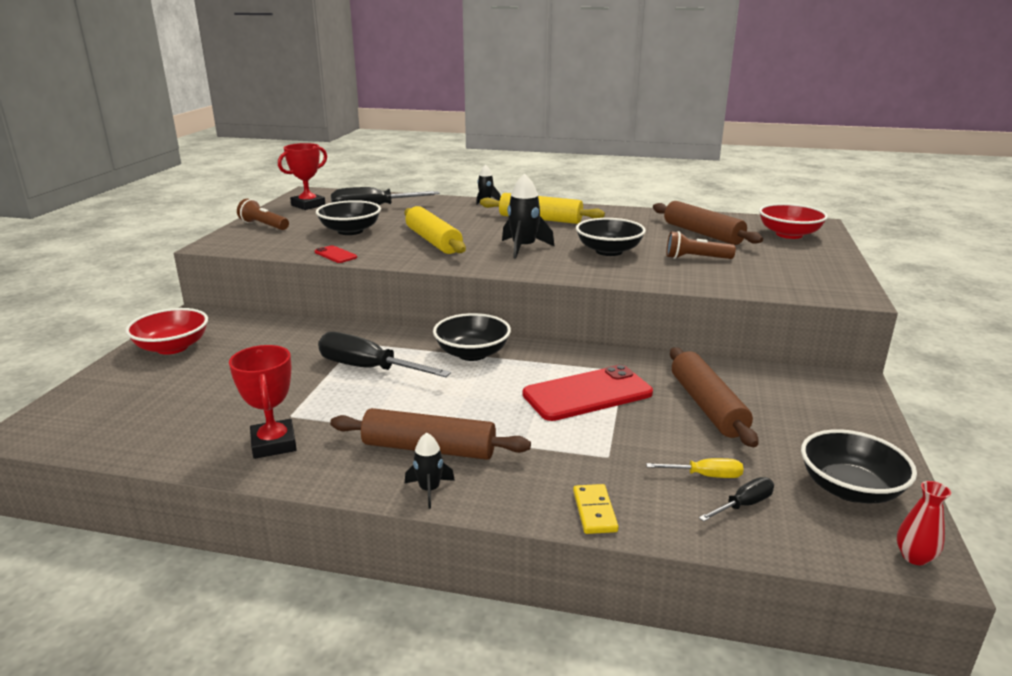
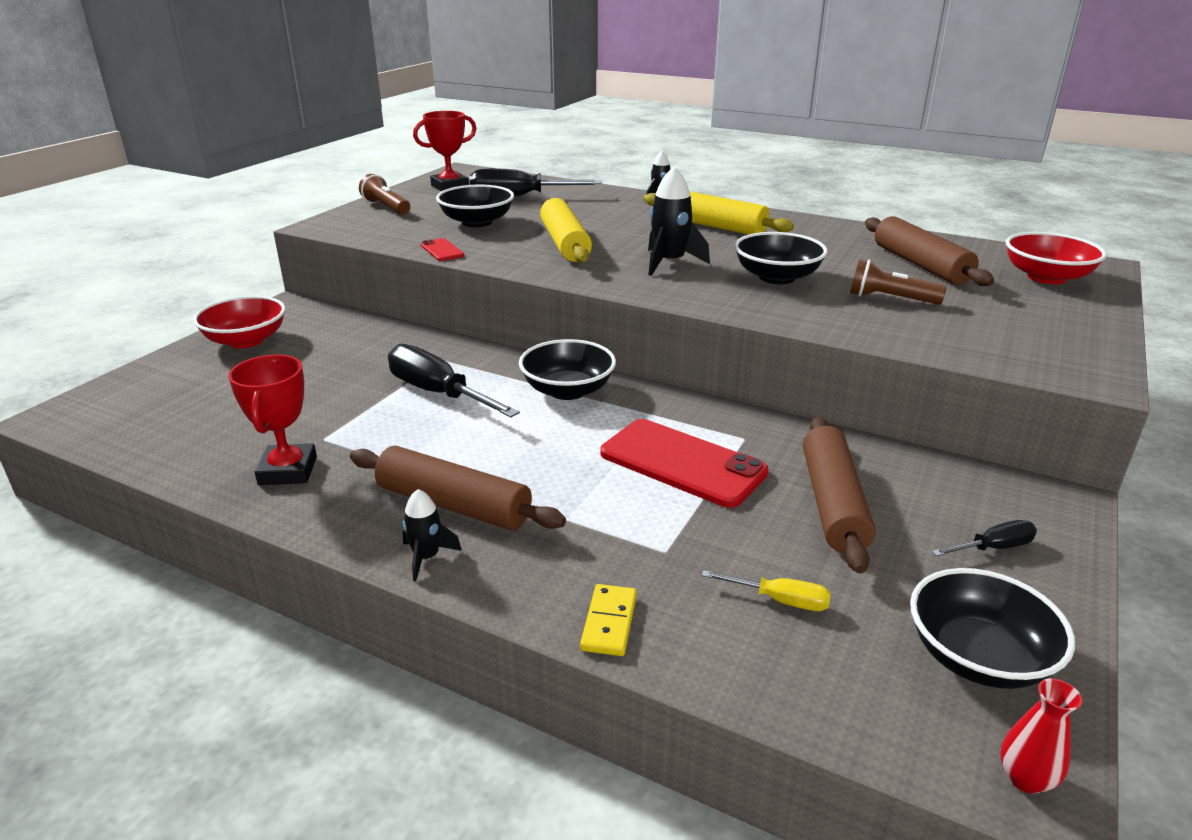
camera: 15 degrees right, 5 degrees up
red phone [523,365,653,421] -> red phone turned 45 degrees clockwise [601,419,769,508]
black screwdriver [699,477,774,522] -> black screwdriver moved to [932,520,1037,556]

